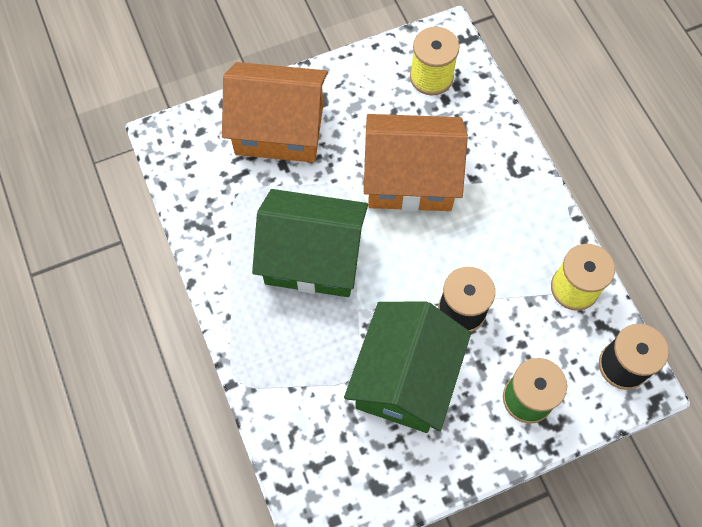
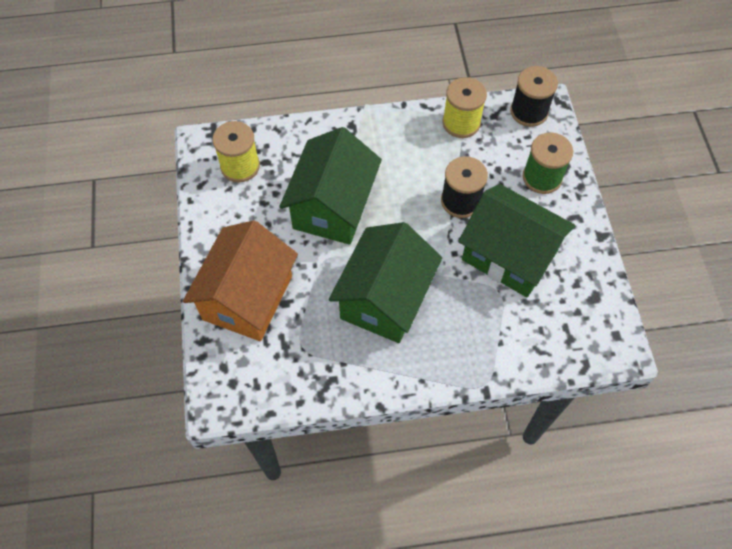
camera: 75 degrees left, 5 degrees down
orange house [364,114,468,212] -> green house [279,127,382,245]

